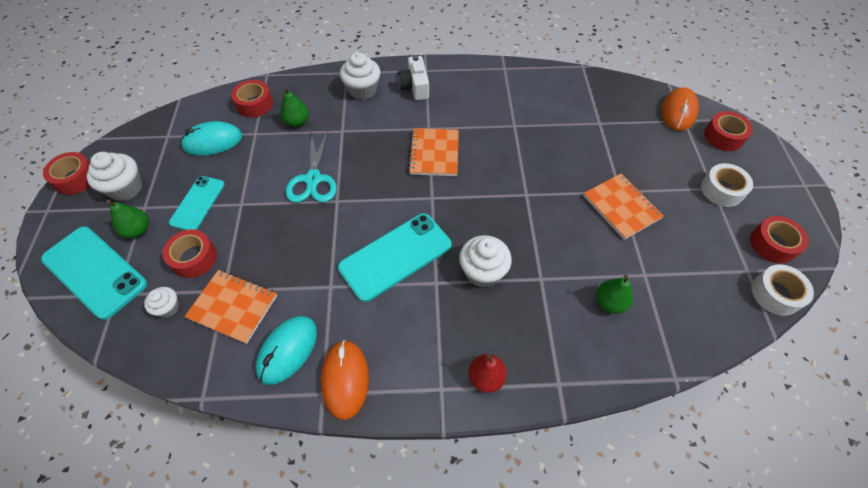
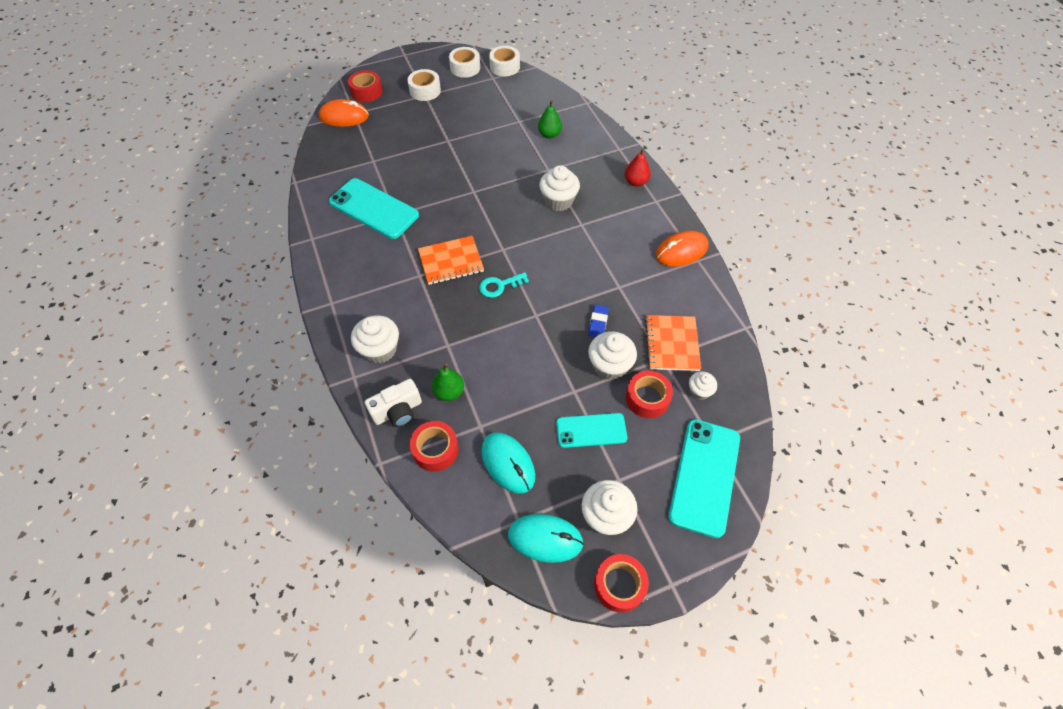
camera: 110 degrees left, 0 degrees up
green pear [106,200,149,238] -> none
turquoise mouse [255,316,317,385] -> turquoise mouse moved to [508,514,584,563]
turquoise scissors [285,129,337,203] -> none
turquoise phone [338,213,452,302] -> turquoise phone moved to [329,178,419,239]
white camera [398,55,429,100] -> white camera moved to [365,379,422,427]
orange notebook [583,174,664,240] -> none
red tape [750,216,809,264] -> white tape [449,47,480,78]
none -> turquoise key [479,272,529,298]
none -> blue eraser [588,305,609,337]
none -> white cupcake [588,331,637,380]

